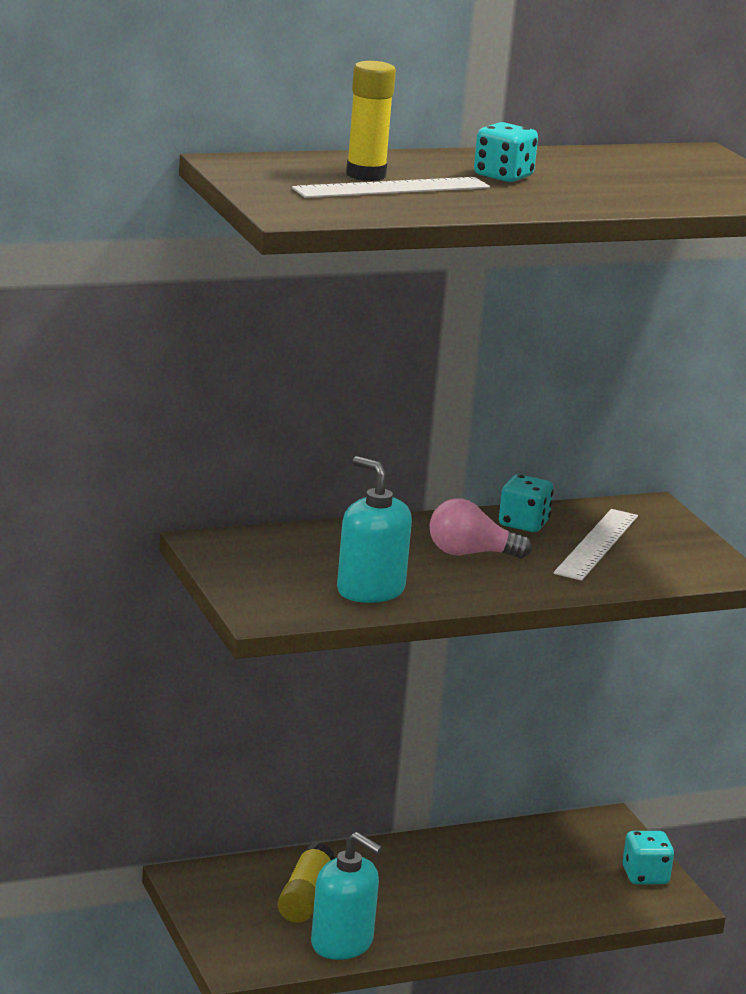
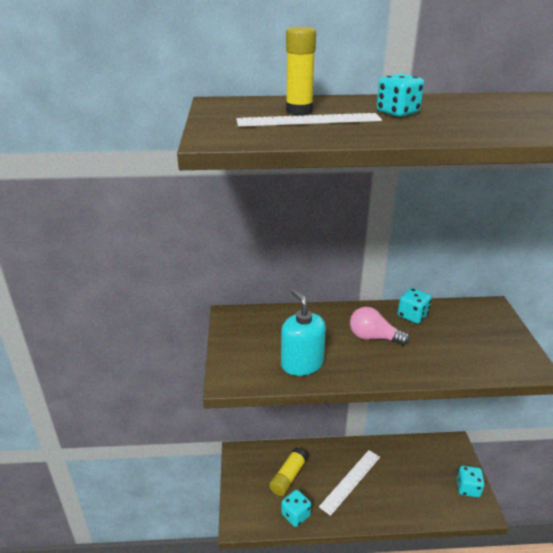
camera: 20 degrees right, 10 degrees up
turquoise soap dispenser [311,832,382,960] -> turquoise dice [281,490,311,527]
white ruler [554,509,638,581] -> white ruler moved to [319,450,380,516]

